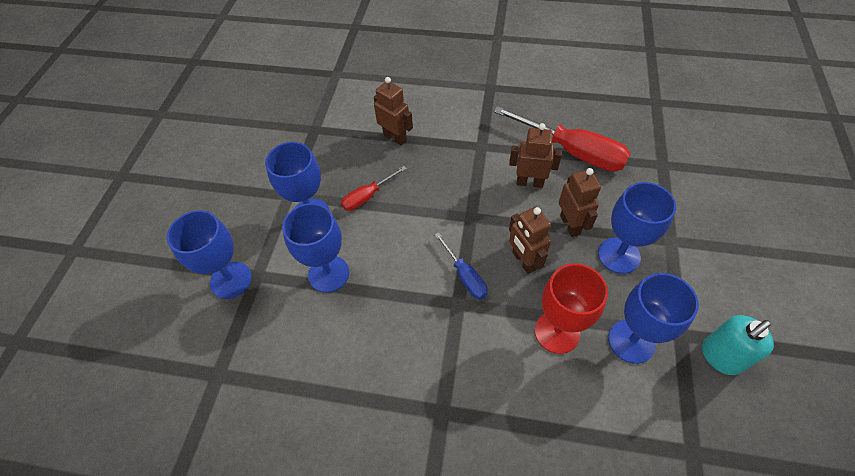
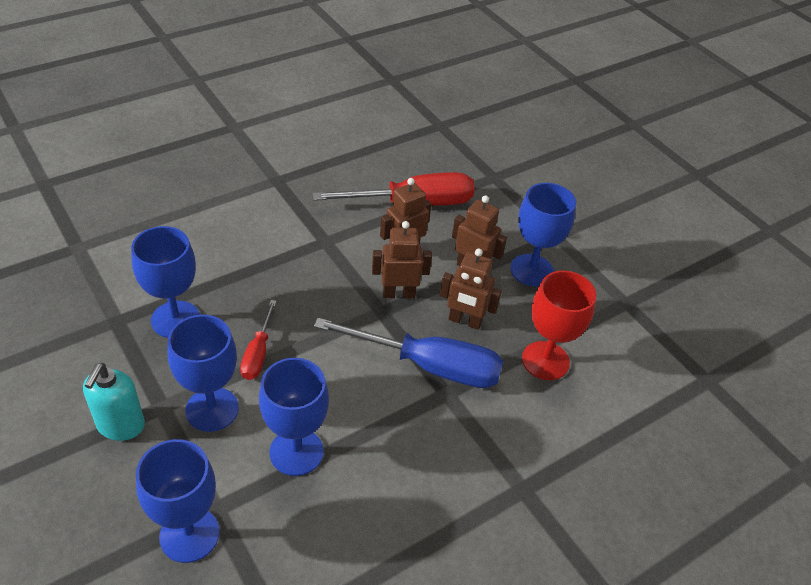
camera: 50 degrees left, 10 degrees down
brown robot [374,77,413,146] -> brown robot moved to [372,221,432,298]
blue screwdriver [434,232,488,299] -> blue screwdriver [314,318,503,388], size x1.92
blue goblet [608,273,699,364] -> blue goblet moved to [131,226,200,338]
turquoise soap dispenser [702,315,774,375] -> turquoise soap dispenser moved to [83,363,145,441]

